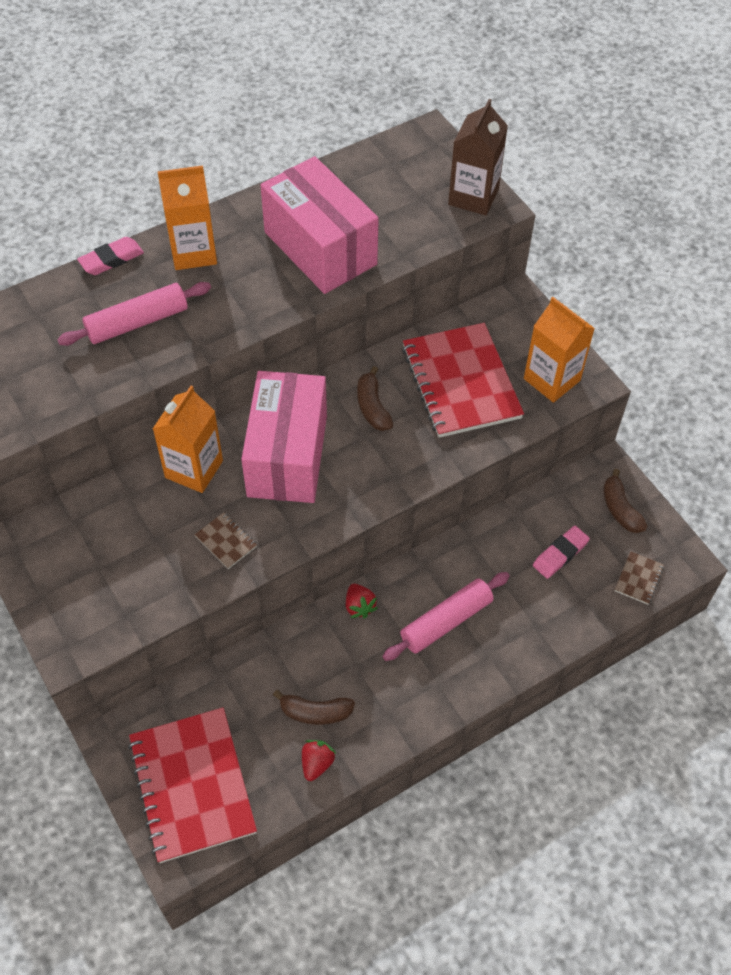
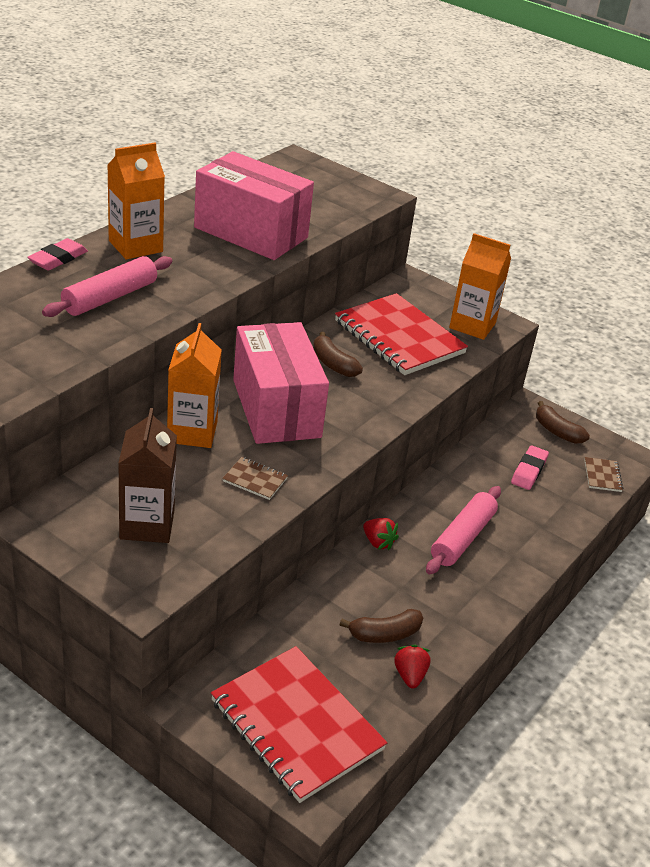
camera: 25 degrees left, 20 degrees down
brown carton [448,99,508,215] -> brown carton moved to [118,408,177,543]

